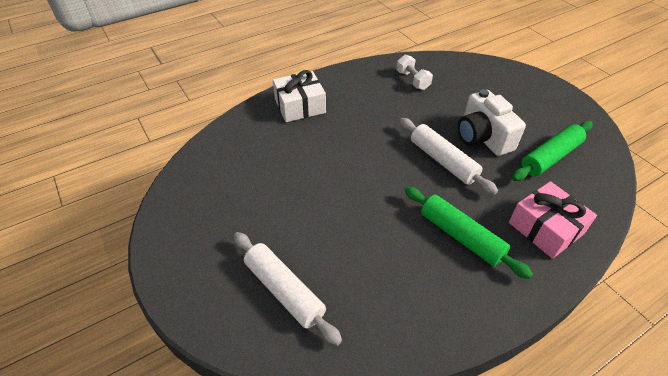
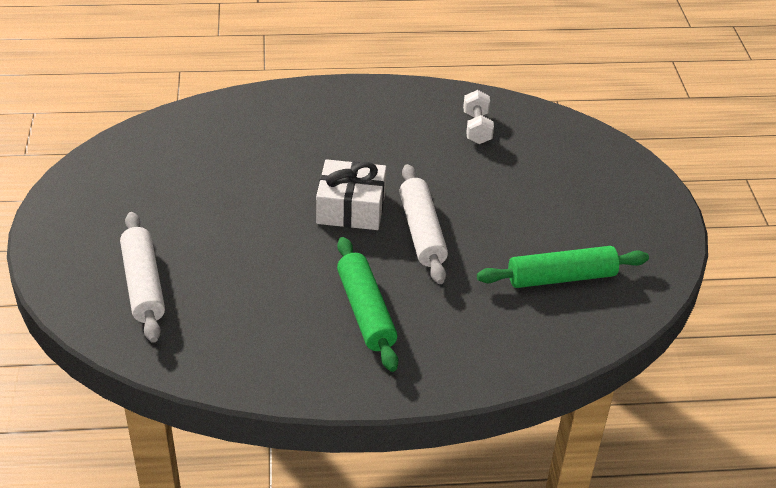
camera: 25 degrees right, 5 degrees down
white gift [273,70,326,122] -> white gift moved to [316,159,387,230]
white camera [458,89,526,156] -> none
pink gift [509,181,597,259] -> none

